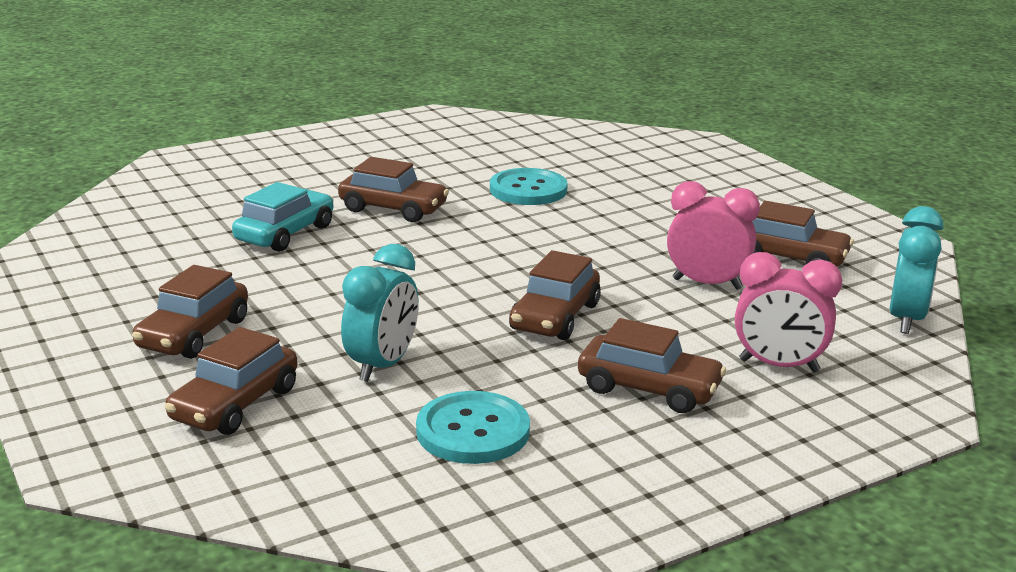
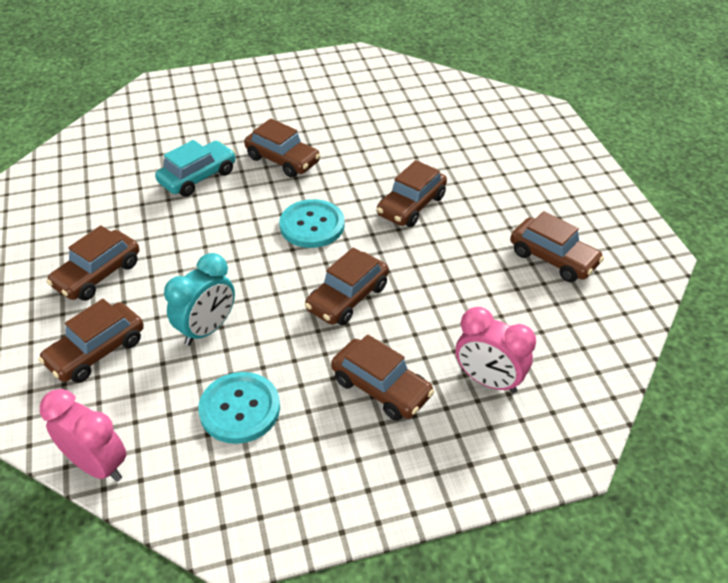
camera: 15 degrees right, 20 degrees up
turquoise button [490,168,568,205] -> turquoise button moved to [279,199,344,248]
pink clock [667,181,760,290] -> pink clock moved to [40,389,126,482]
turquoise clock [889,206,944,334] -> none
none -> brown car [377,160,447,227]

